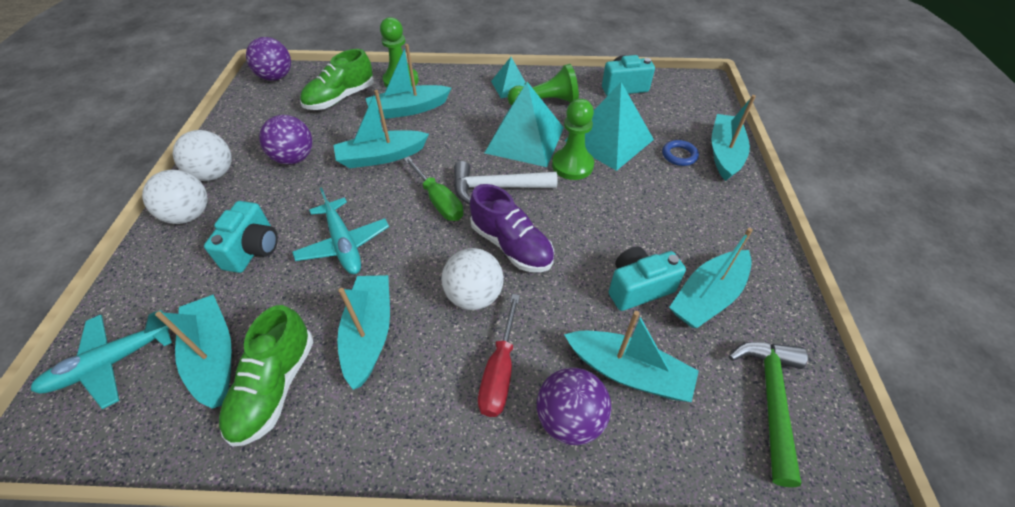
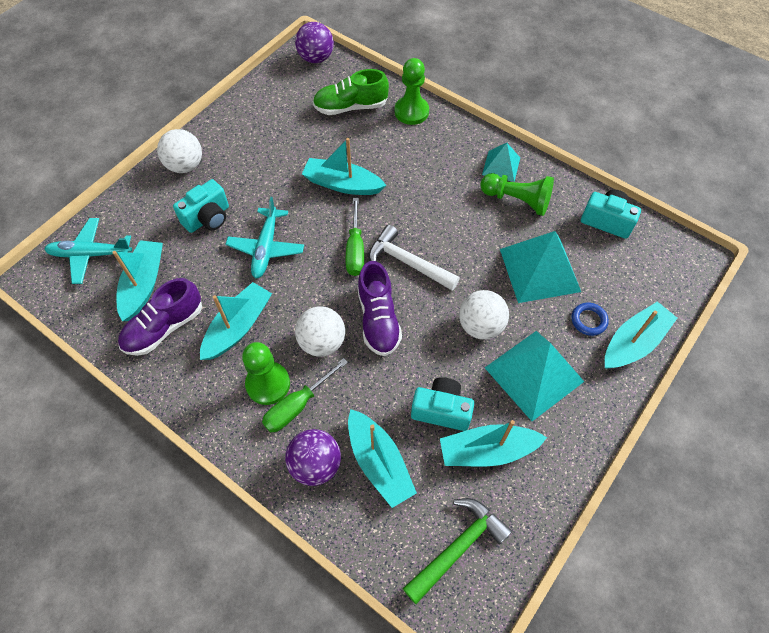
camera: 35 degrees right, 10 degrees up
white ball [173,130,232,181] -> white ball moved to [459,290,509,340]
green shoe [219,305,314,447] -> purple shoe [118,278,202,356]
purple ball [259,115,313,165] -> none
turquoise boat [366,44,451,120] -> none
red screwdriver [478,294,520,417] -> green screwdriver [262,358,348,432]
turquoise pyramid [485,82,564,167] -> turquoise pyramid moved to [485,331,584,421]
green pawn [552,99,594,180] -> green pawn moved to [242,342,290,405]

